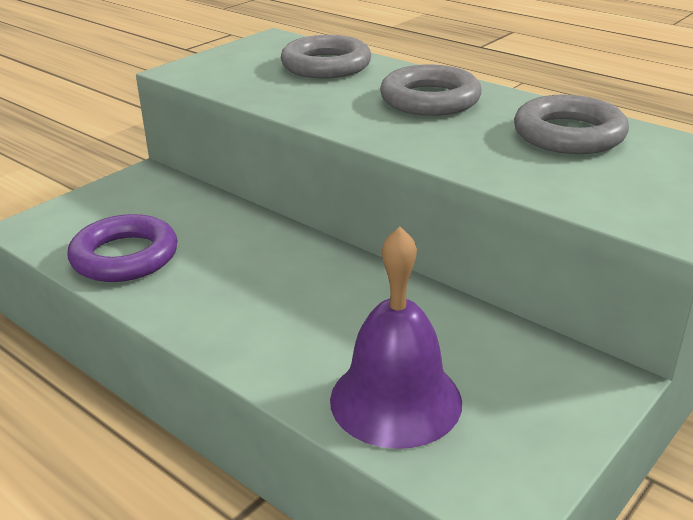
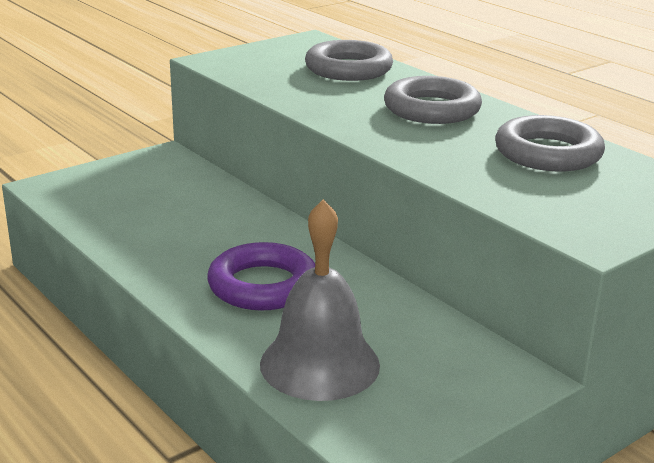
camera: 10 degrees right, 5 degrees down
purple ring [67,214,178,282] -> purple ring moved to [207,242,315,310]
purple bell [330,226,462,449] -> grey bell [260,199,380,401]

